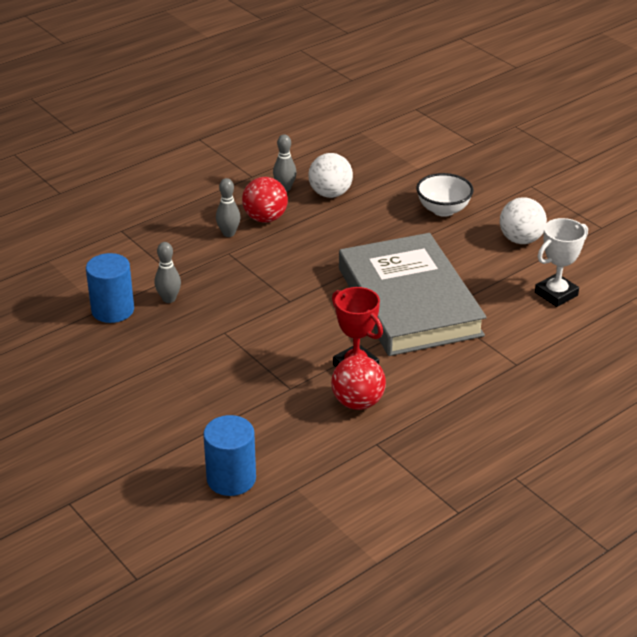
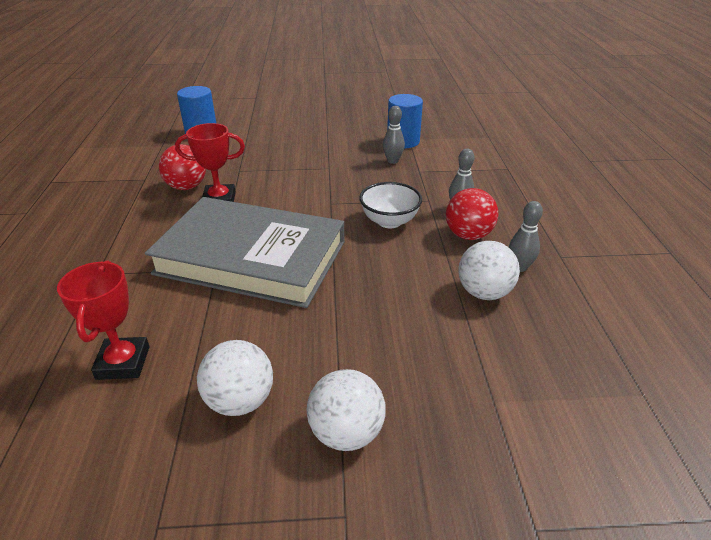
camera: 125 degrees right, 0 degrees up
white bowl [416,173,474,217] -> white bowl moved to [359,182,422,228]
white trophy [535,218,588,307] -> red trophy [57,260,149,380]
none -> white ball [306,369,386,451]

